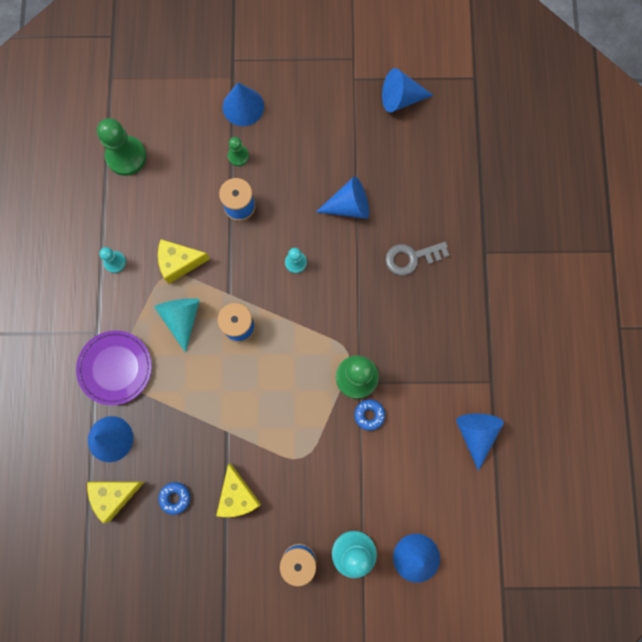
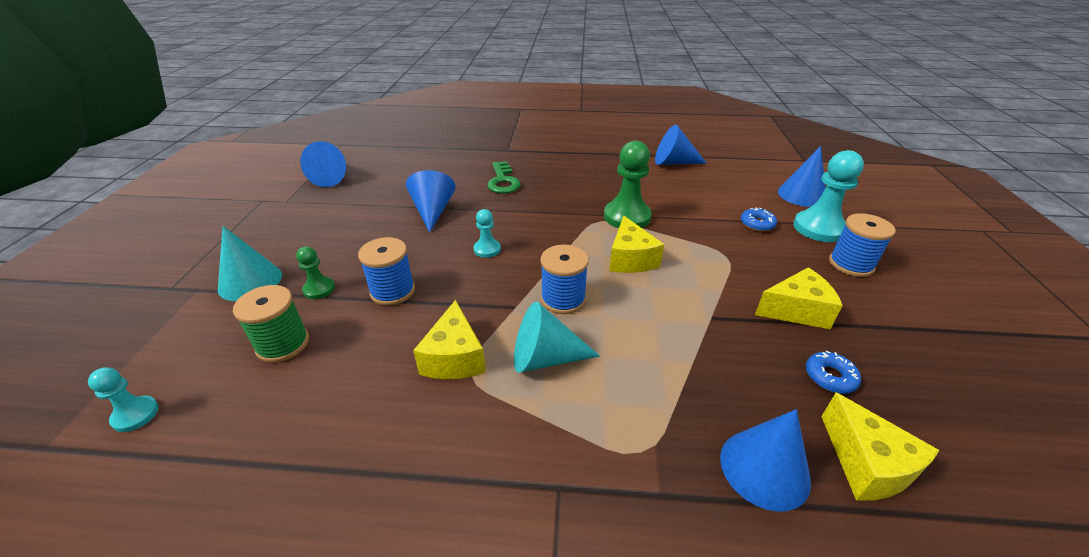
camera: 85 degrees left, 40 degrees down
purple plate [76,330,152,405] -> none
green pawn [97,118,146,176] -> none
turquoise pawn [99,247,126,273] -> turquoise pawn moved to [88,367,159,432]
blue cone [223,83,264,126] -> turquoise cone [218,226,282,301]
blue donut [354,399,385,431] -> blue donut moved to [741,208,777,231]
grey key [385,242,449,276] -> green key [487,161,521,194]
none -> green spool [233,285,309,363]
none -> yellow cheese [609,216,664,273]

